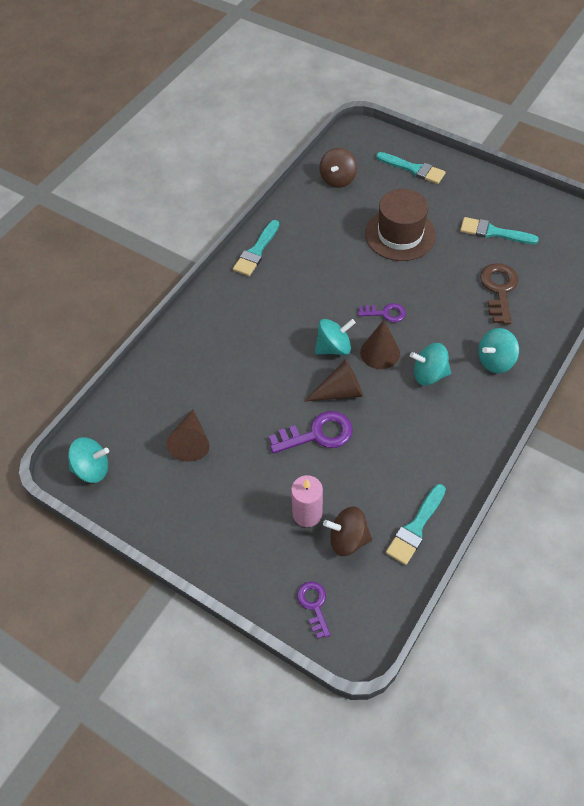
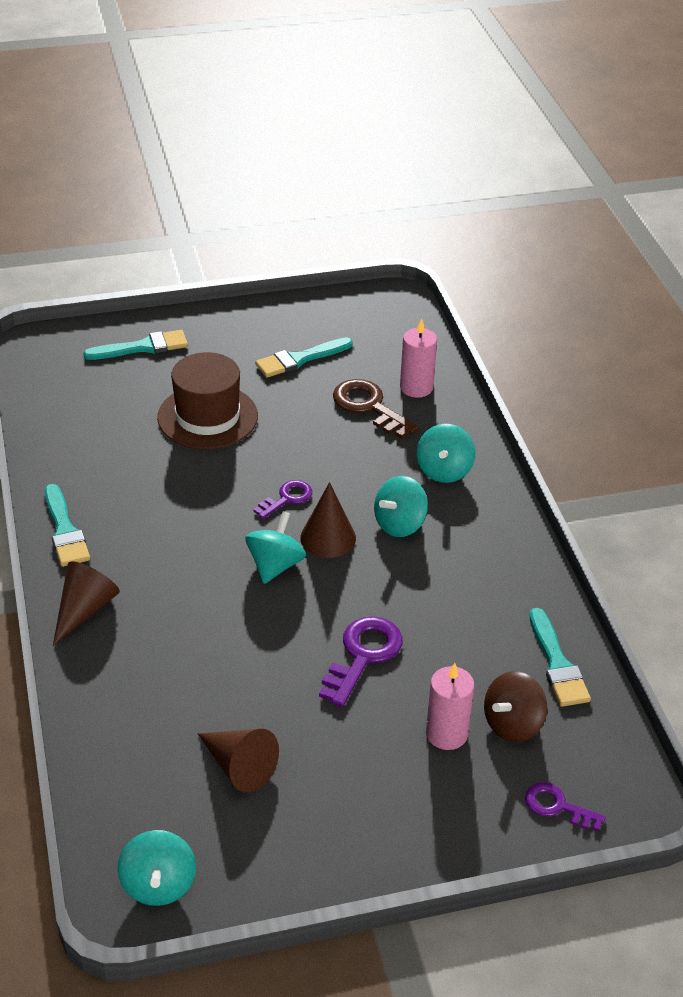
camera: 50 degrees left, 15 degrees down
turquoise spinning top [68,437,109,483] -> turquoise spinning top turned 135 degrees clockwise [118,830,196,906]
brown cone [304,359,363,402] -> brown cone moved to [53,562,120,646]
brown spinning top [319,148,357,188] -> none
none -> pink candle [400,318,437,398]

